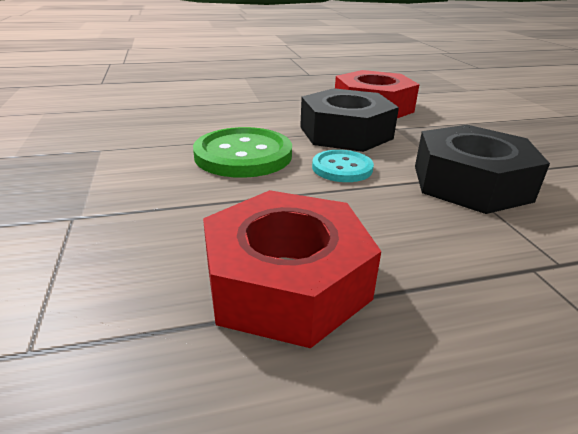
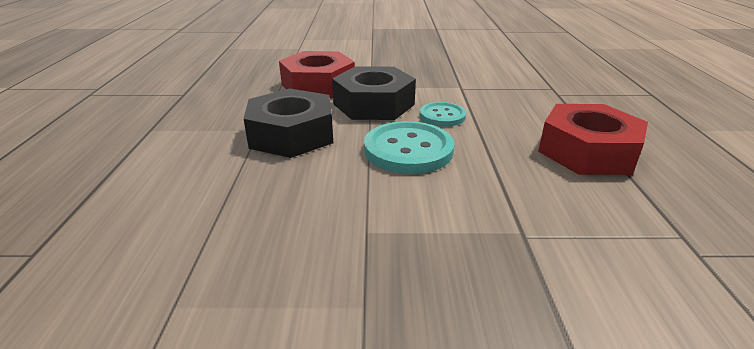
camera: 75 degrees left, 0 degrees up
green button [193,127,292,178] -> turquoise button [364,121,454,174]
black nut [415,125,550,214] -> black nut moved to [244,89,333,158]

